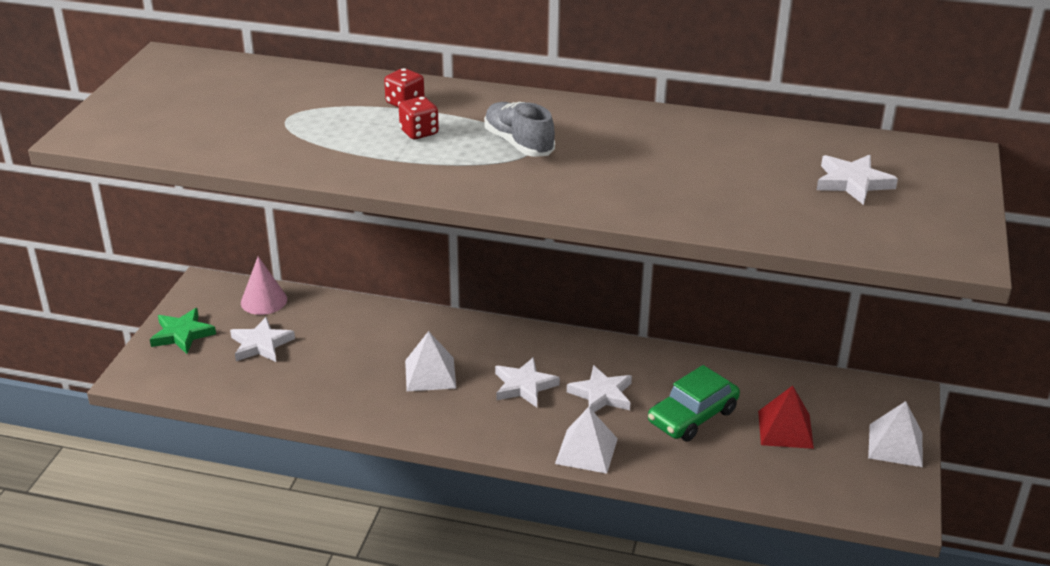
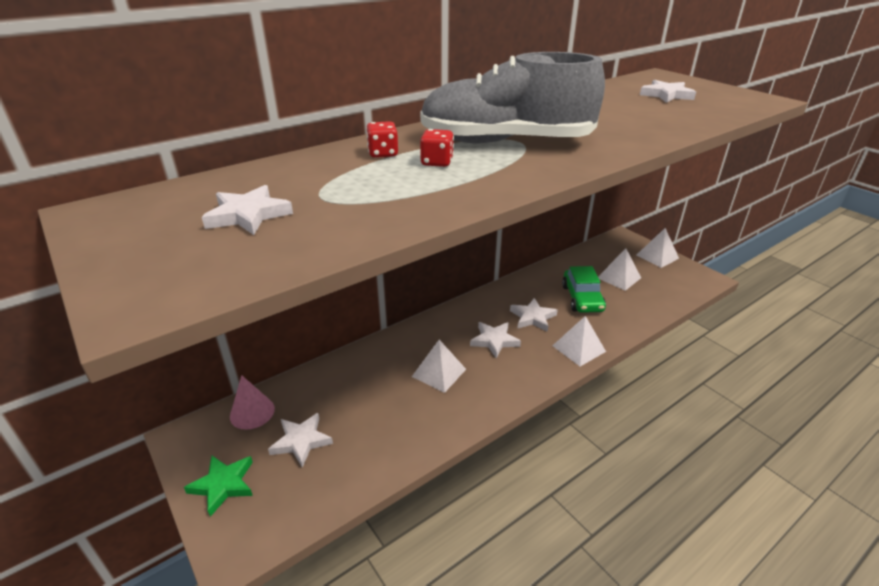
camera: 50 degrees left, 0 degrees up
grey shoe [484,102,555,157] -> grey shoe [420,52,605,143], size x2.06
red pyramid [758,386,814,449] -> white pyramid [598,248,641,291]
none -> white star [202,185,293,235]

